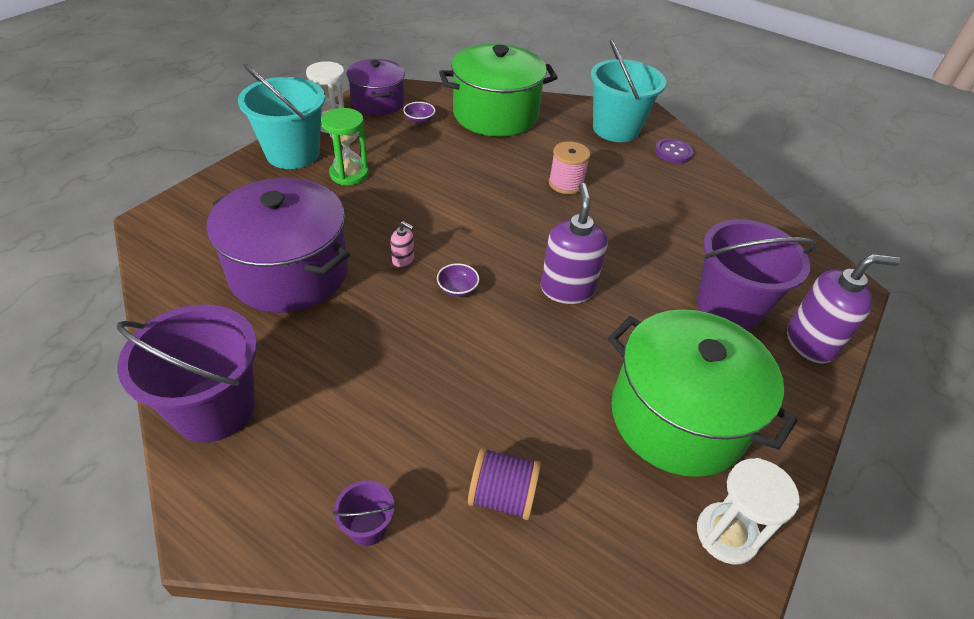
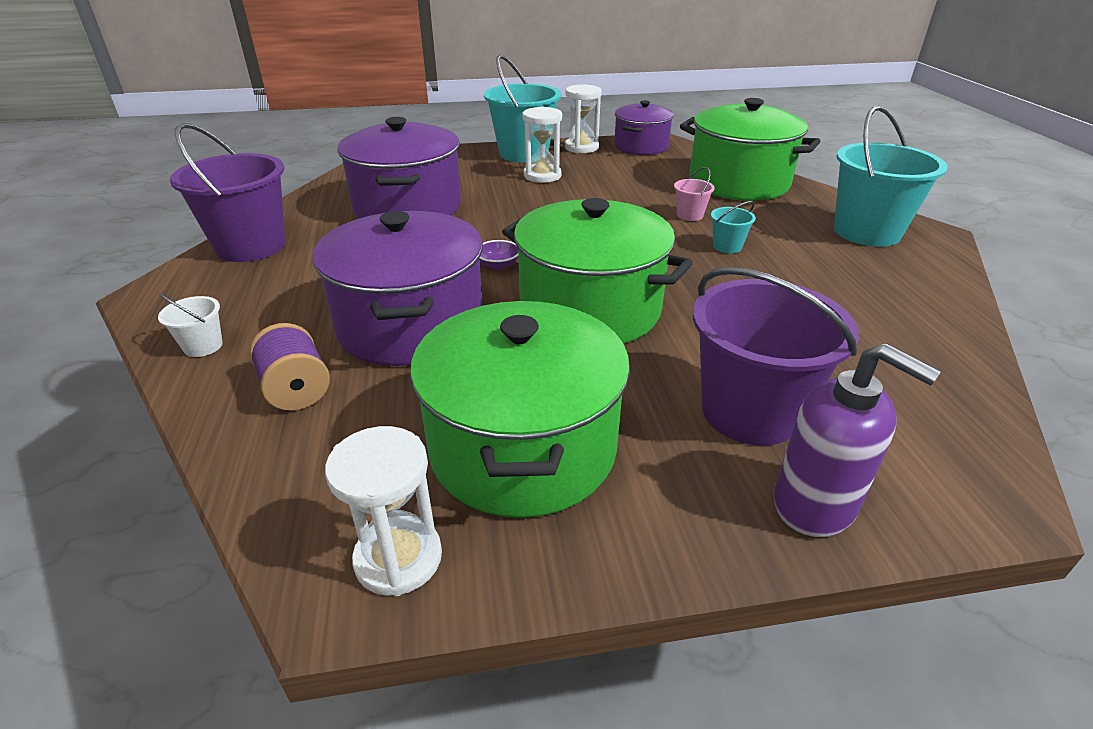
camera: 50 degrees right, 10 degrees down
green hourglass [322,108,369,185] -> white hourglass [522,107,562,183]
purple bucket [333,480,396,546] -> white bucket [158,293,223,357]
pink soap dispenser [391,221,414,268] -> none
purple bowl [403,102,435,124] -> none
purple soap dispenser [541,183,608,304] -> green pot [502,198,693,344]
pink spool [549,141,590,194] -> turquoise bucket [711,201,756,253]
purple button [655,138,693,163] -> none
none -> purple pot [313,211,483,366]
none -> pink bucket [674,167,715,221]

